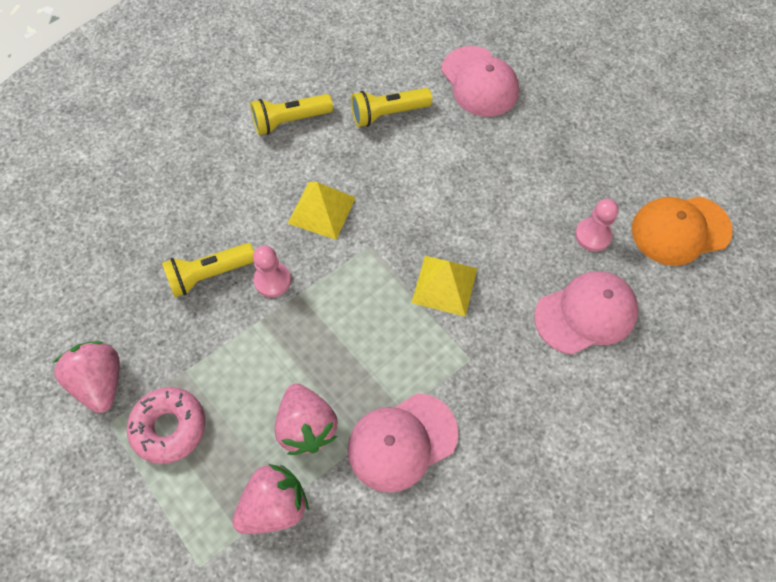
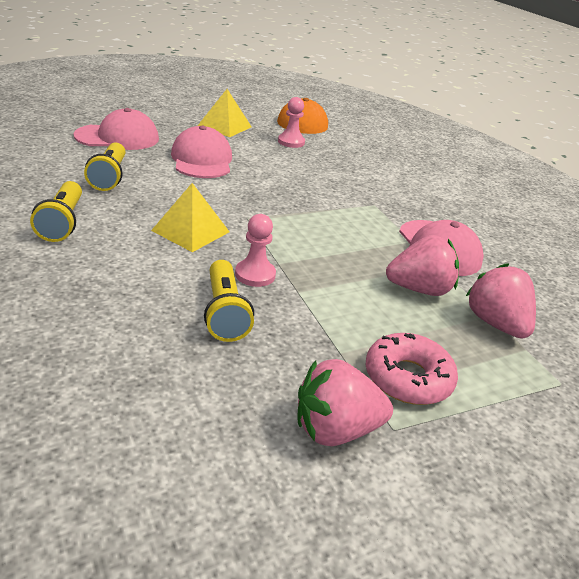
camera: 80 degrees left, 30 degrees down
yellow pyramid [411,256,478,317] -> yellow pyramid moved to [198,89,252,137]
pink cap [534,271,639,355] -> pink cap moved to [171,125,232,178]

